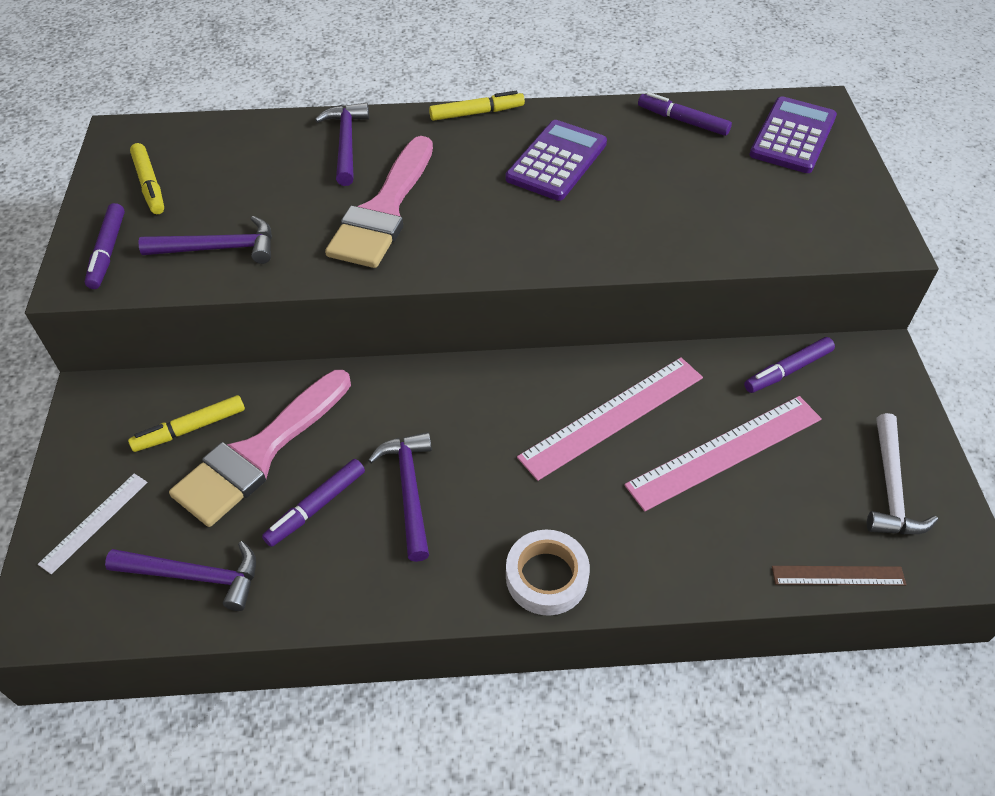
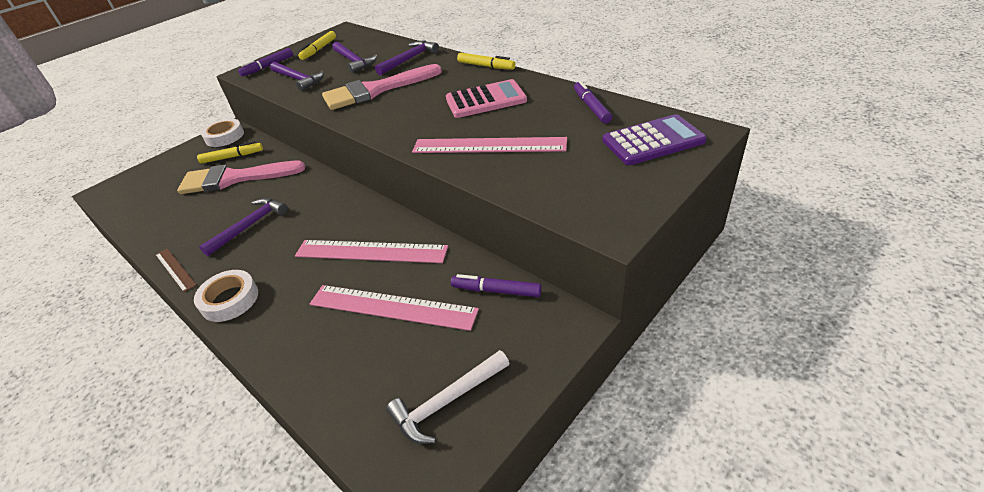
camera: 50 degrees right, 10 degrees down
white ruler [38,474,148,574] -> none
purple hammer [105,541,256,611] -> purple hammer moved to [332,42,377,73]
yellow marker [128,395,245,452] -> yellow marker turned 150 degrees clockwise [197,141,263,164]
purple marker [262,459,365,547] -> none
purple calculator [506,120,607,201] -> pink calculator [446,79,527,118]
brown ruler [772,566,906,585] -> brown ruler moved to [155,248,196,292]
none -> white tape [201,118,244,147]
none -> pink ruler [412,137,567,153]

